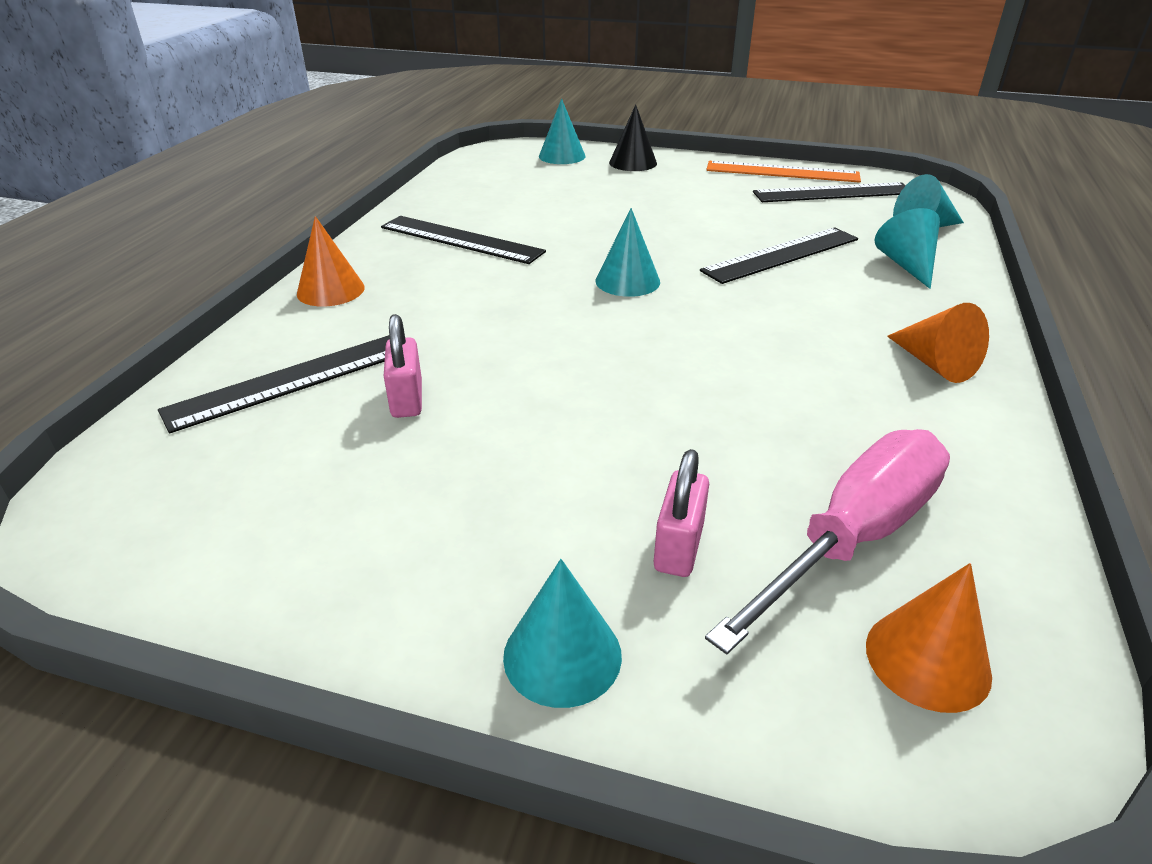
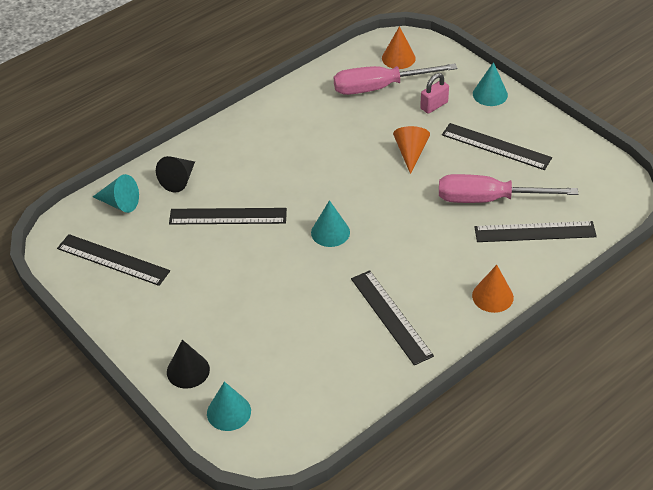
camera: 145 degrees left, 10 degrees up
pink padlock [384,314,422,418] -> pink screwdriver [439,174,578,203]
orange ruler [706,161,861,183] -> none
turquoise cone [875,208,940,289] -> black cone [156,156,195,193]
orange cone [887,303,989,383] -> orange cone moved to [393,126,430,174]
none -> black ruler [442,123,552,170]

